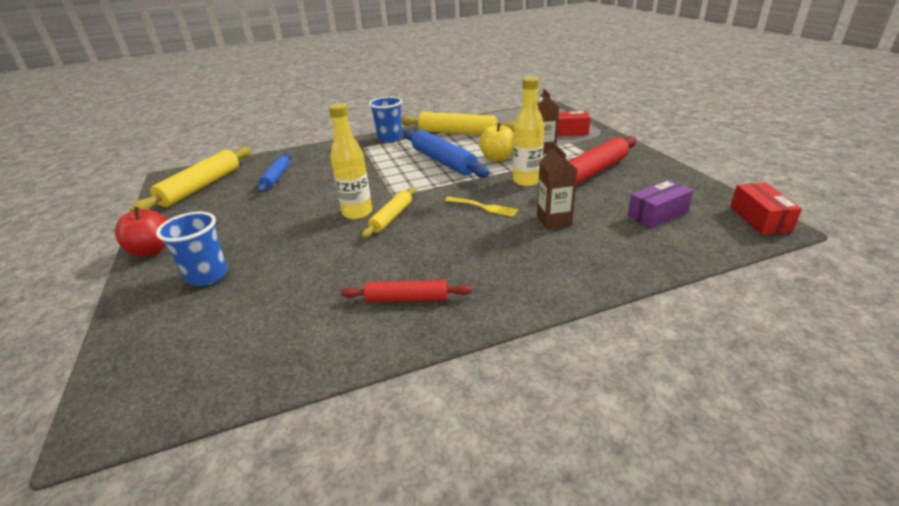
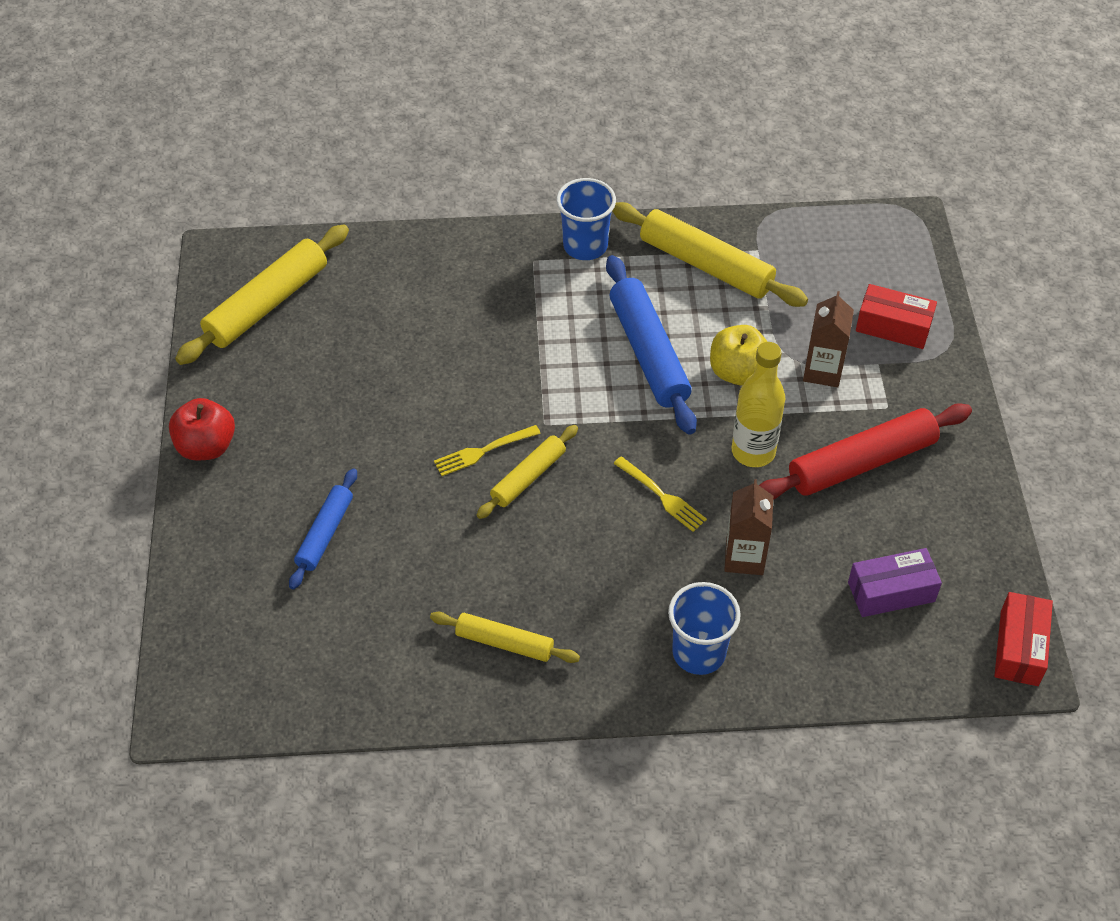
camera: 15 degrees right, 20 degrees up
blue cup [156,212,227,286] -> blue cup moved to [668,582,741,675]
blue rolling pin [257,153,291,192] -> blue rolling pin moved to [289,468,357,590]
yellow bottle [329,103,372,219] -> yellow fork [434,425,541,476]
red rolling pin [341,280,472,302] -> yellow rolling pin [430,612,580,663]

